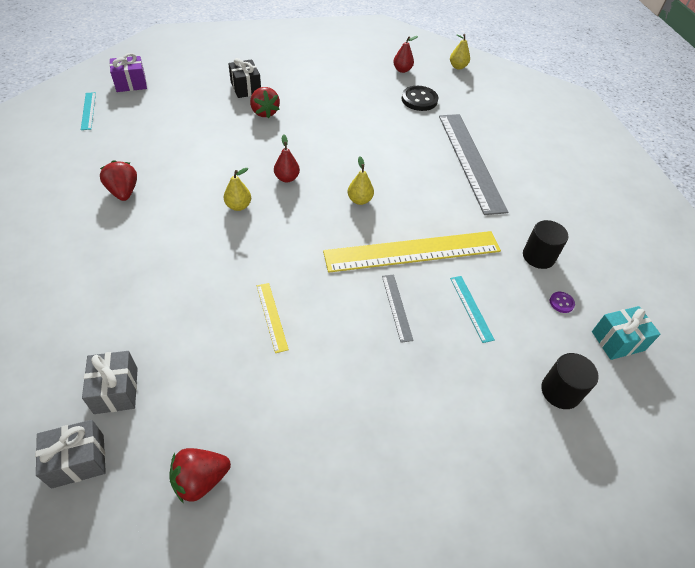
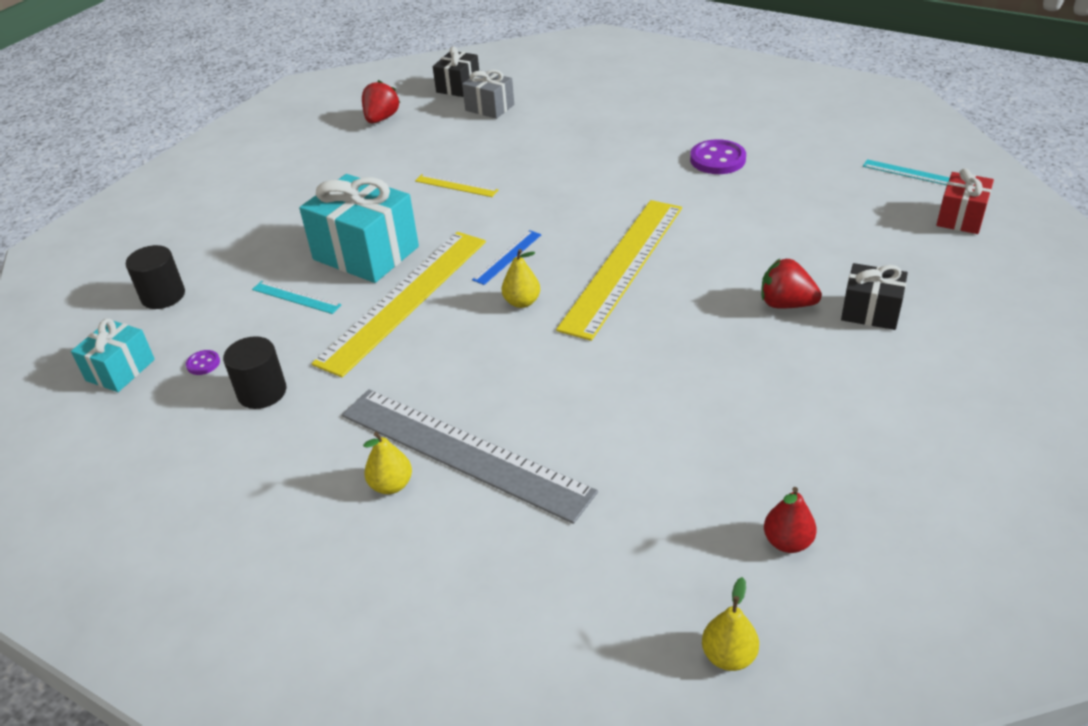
camera: 140 degrees right, 10 degrees down
grey gift [35,420,106,489] -> black gift [433,46,479,97]
red strawberry [100,160,137,201] -> purple button [690,139,746,174]
purple gift [110,53,147,92] -> red gift [936,168,994,234]
yellow pear [224,168,251,211] -> yellow pear moved to [363,432,412,494]
red pear [274,134,300,182] -> yellow ruler [556,200,682,341]
grey ruler [382,275,414,343] -> turquoise gift [299,174,419,283]
black button [402,86,438,111] -> none
none -> blue ruler [472,230,542,285]

